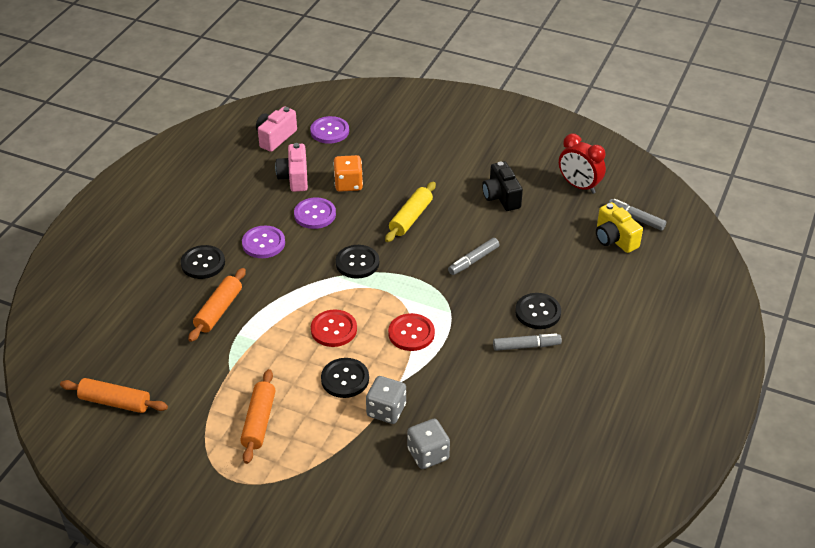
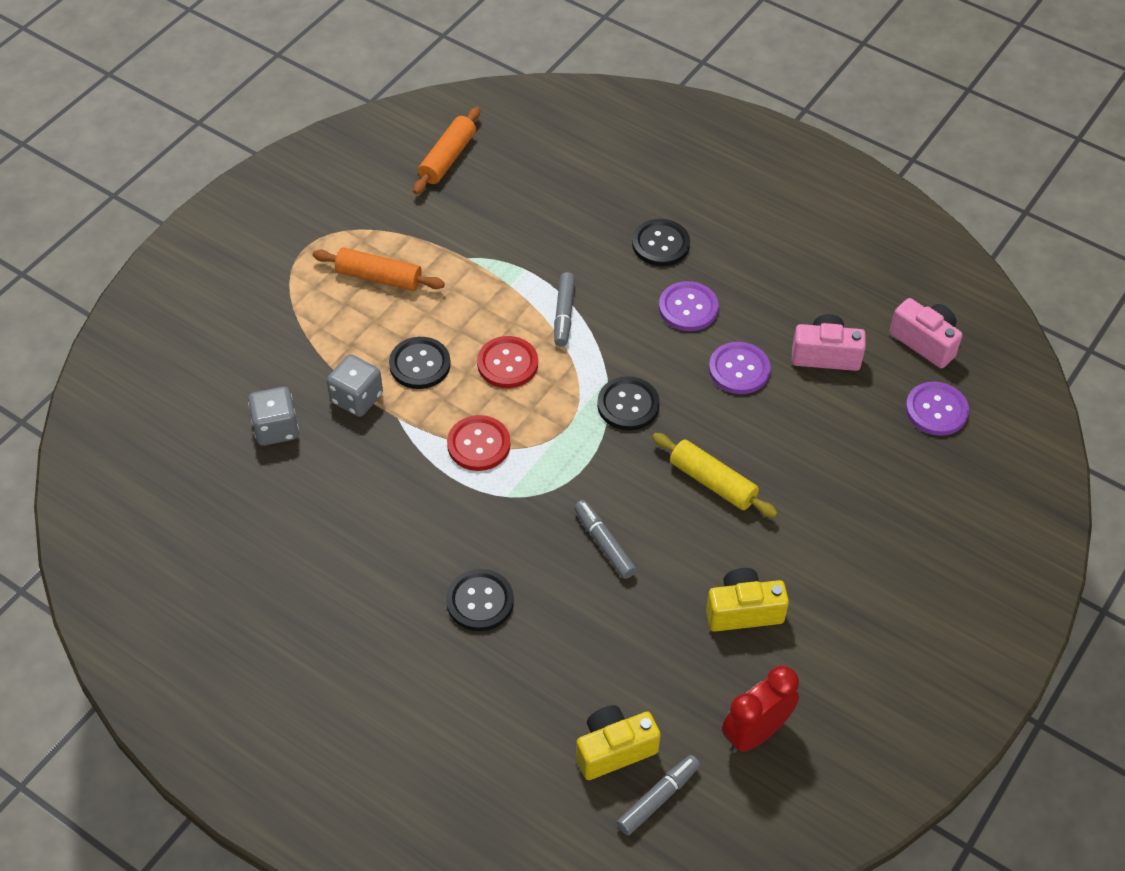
camera: 100 degrees right, 10 degrees up
orange rolling pin [188,268,246,342] -> none
orange dice [333,155,363,192] -> none
black camera [482,162,523,211] -> yellow camera [706,568,789,632]
grey marker [493,333,562,351] -> grey marker moved to [554,272,575,347]

